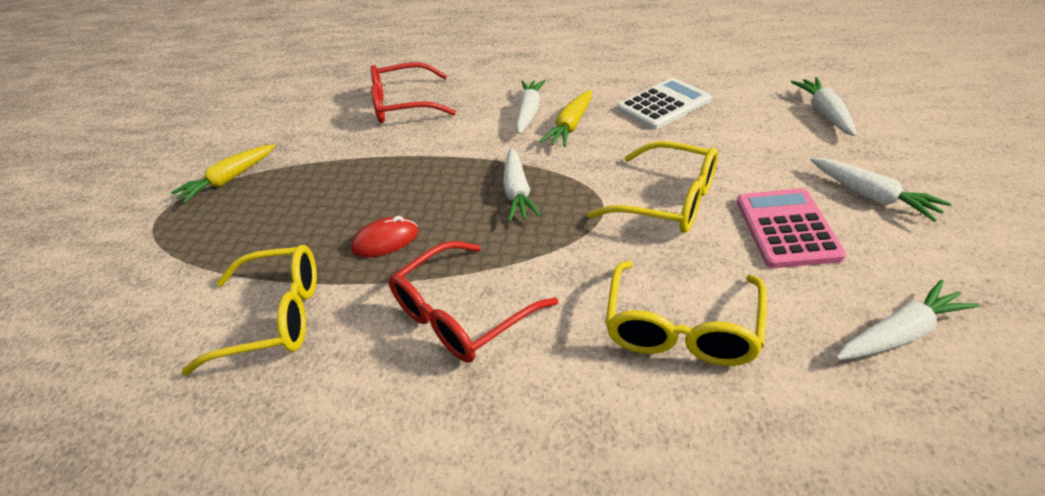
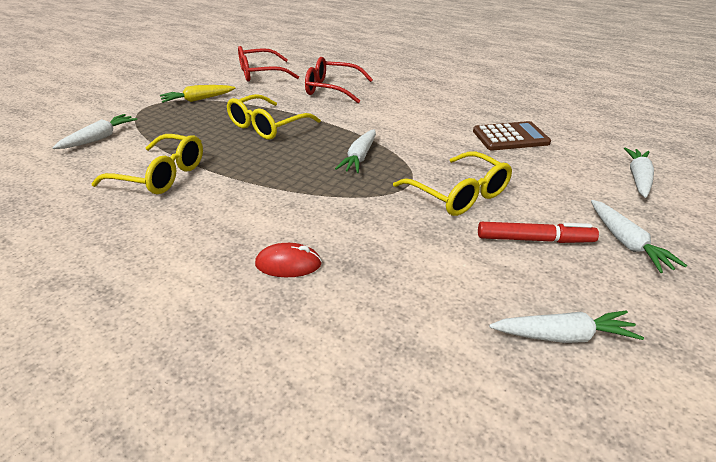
camera: 20 degrees right, 5 degrees down
red mouse [351,216,418,258] -> red mouse moved to [255,243,322,277]
red glasses [388,241,558,362] -> red glasses moved to [238,46,299,82]
white carrot [516,80,546,134] -> white carrot moved to [53,114,137,149]
yellow carrot [539,90,592,147] -> none
yellow glasses [605,261,767,366] -> yellow glasses moved to [227,94,321,140]
white calculator [617,78,711,130] -> brown calculator [473,121,551,151]
pink calculator [737,188,847,268] -> red marker [478,222,599,243]

